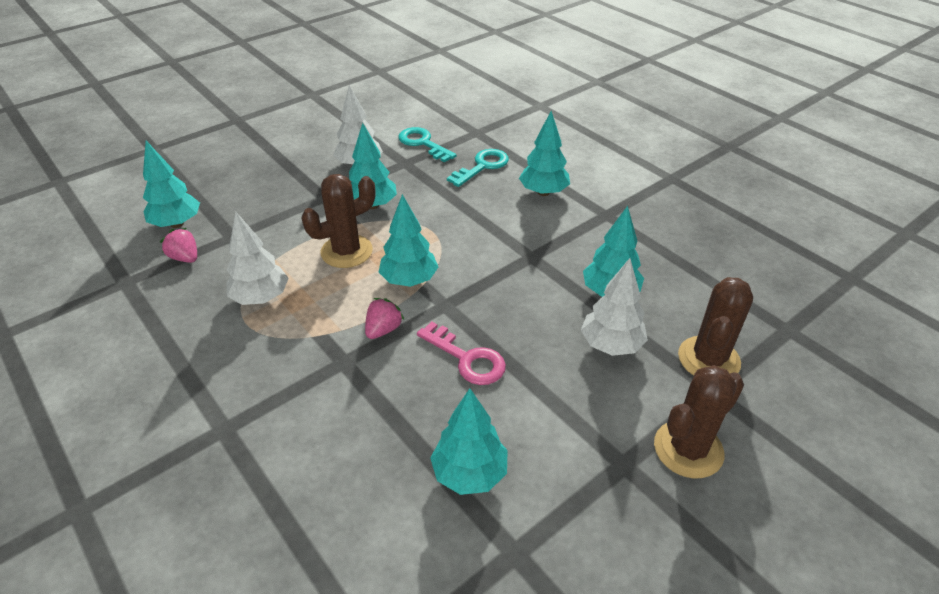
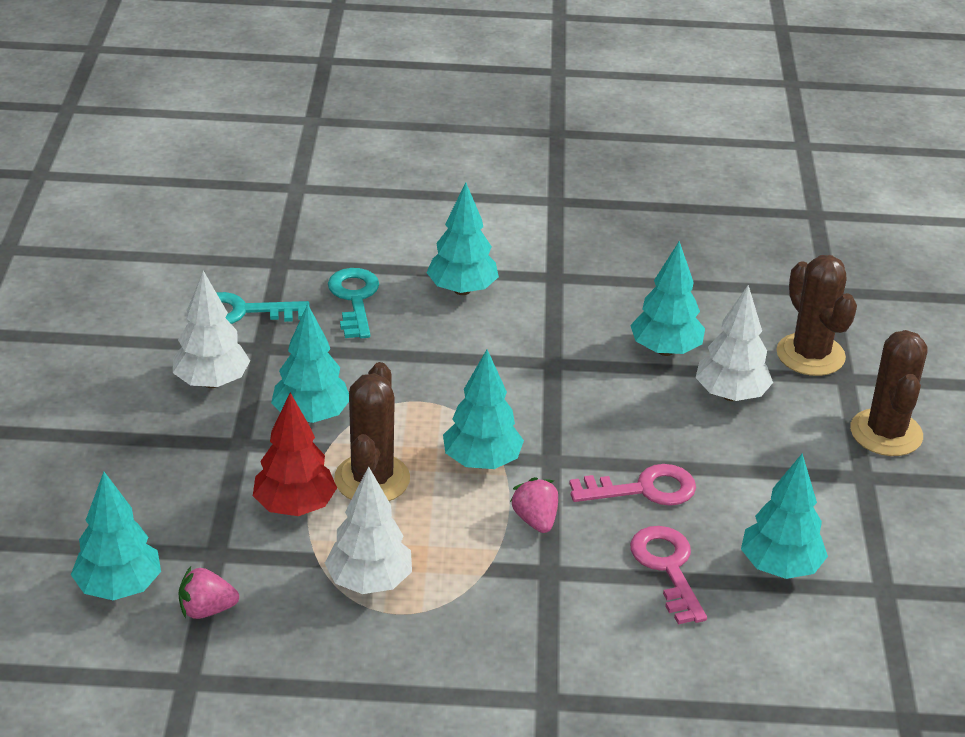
camera: 50 degrees left, 5 degrees down
none -> red tree [253,393,337,516]
none -> pink key [630,526,707,624]

